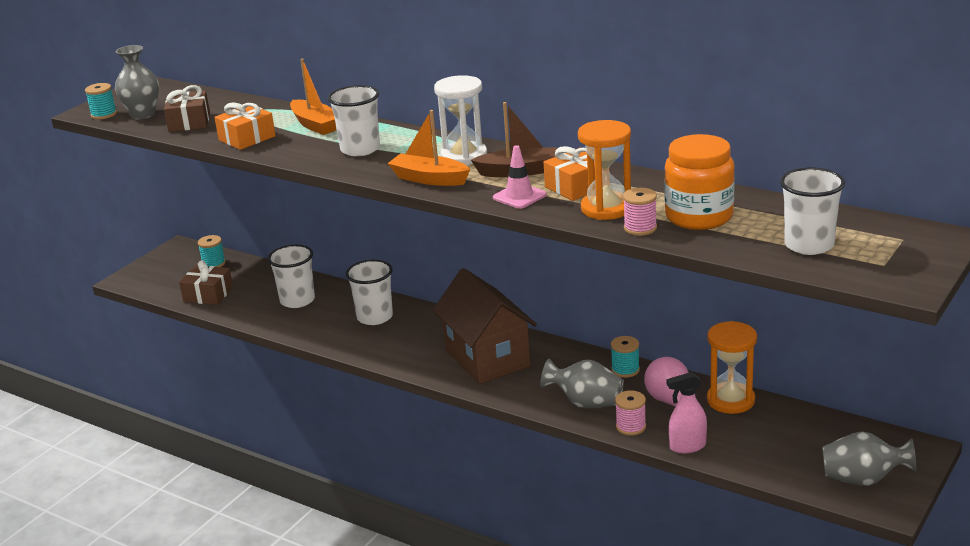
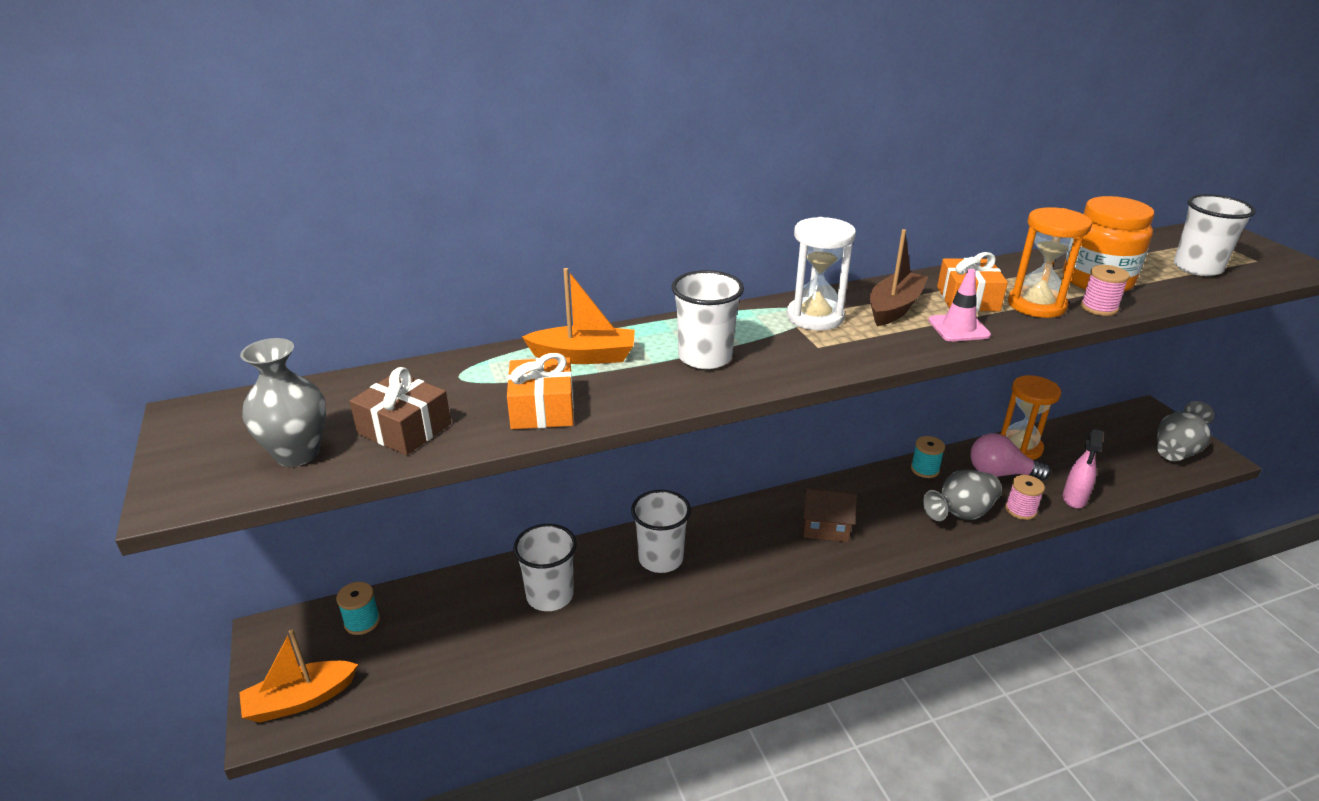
camera: 55 degrees left, 5 degrees up
turquoise spool [85,83,117,120] -> none
brown gift [179,260,233,305] -> none
orange boat [387,110,470,186] -> orange boat moved to [239,629,358,723]
brown house [433,268,537,384] -> brown house [803,488,857,542], size x0.52

